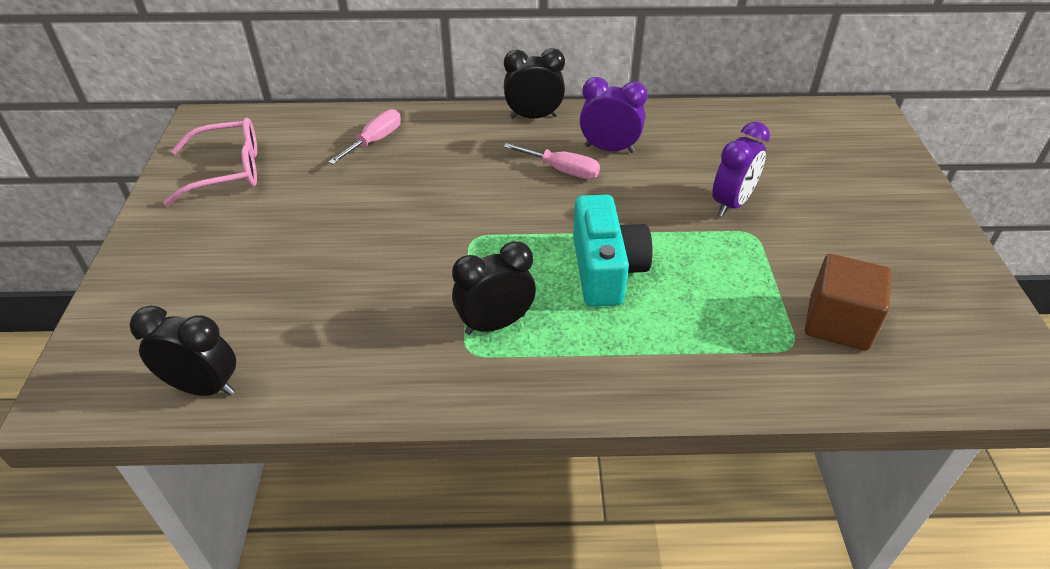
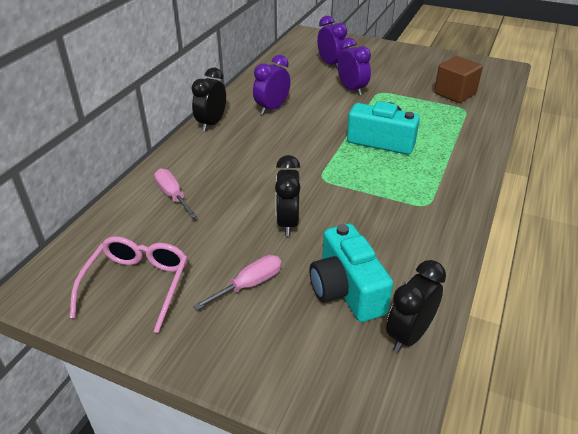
camera: 65 degrees left, 5 degrees down
black clock [452,241,536,335] -> black clock moved to [275,155,301,236]
pink screwdriver [503,143,600,179] -> pink screwdriver moved to [193,255,282,310]
none -> turquoise camera [310,223,393,322]
none -> purple clock [317,16,348,70]

